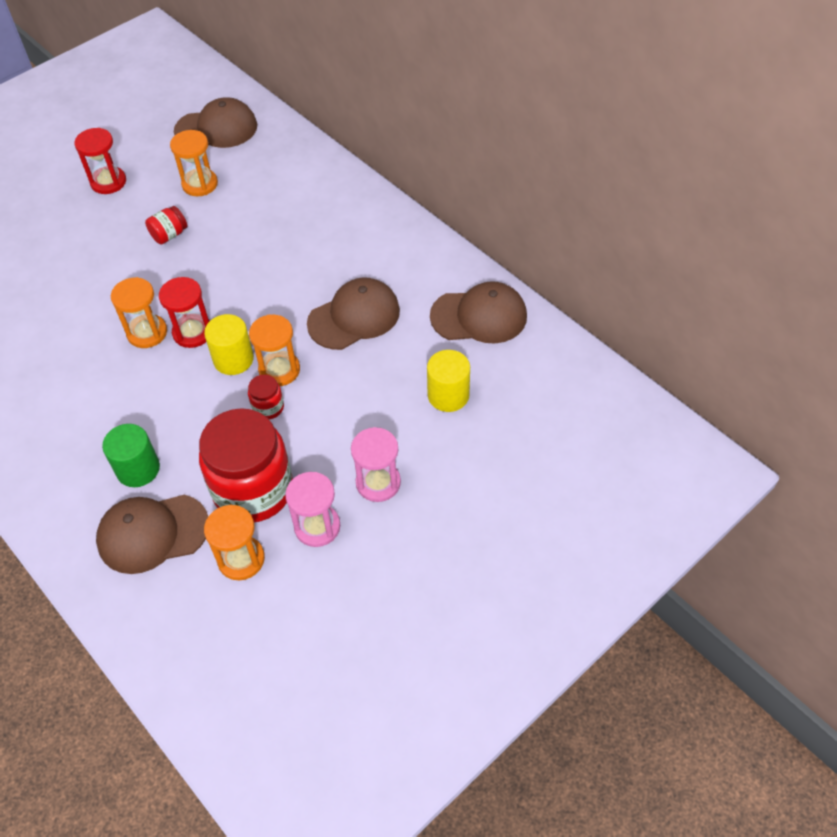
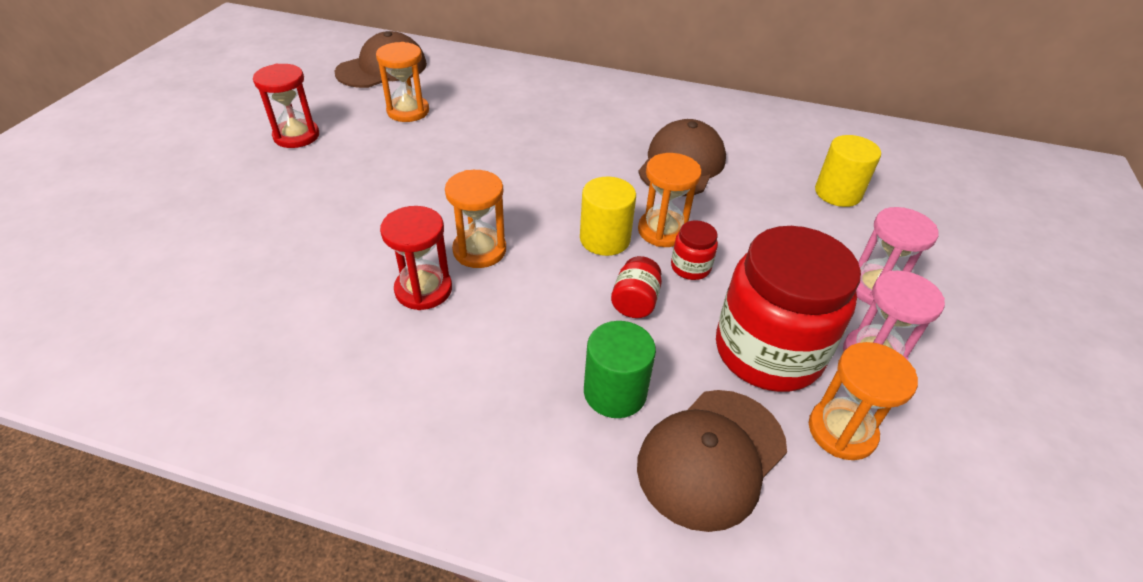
camera: 35 degrees left, 10 degrees down
red jar [145,206,187,244] -> red jar moved to [611,256,662,318]
red hourglass [159,277,210,348] -> red hourglass moved to [380,206,452,310]
brown cap [430,281,527,344] -> none

